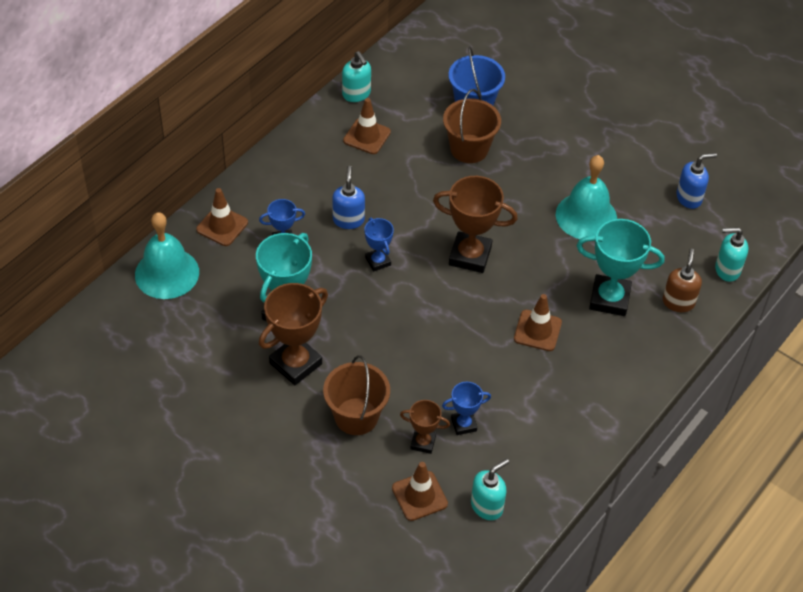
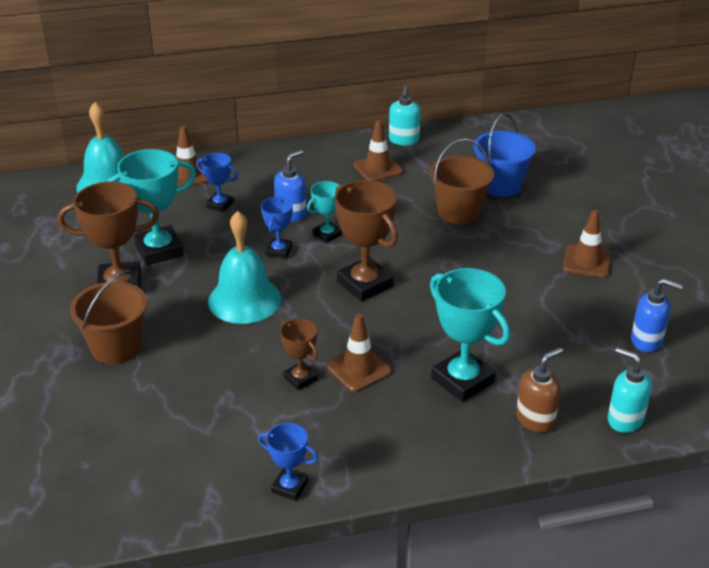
camera: 40 degrees right, 15 degrees down
brown traffic cone [392,462,448,521] -> brown traffic cone moved to [563,209,611,278]
brown trophy [400,400,450,454] -> brown trophy moved to [280,319,318,390]
blue trophy [442,382,491,435] -> blue trophy moved to [258,423,318,501]
turquoise soap dispenser [471,459,509,520] -> none
turquoise bell [556,155,617,239] -> turquoise bell moved to [208,211,281,324]
none -> turquoise trophy [307,181,342,243]

